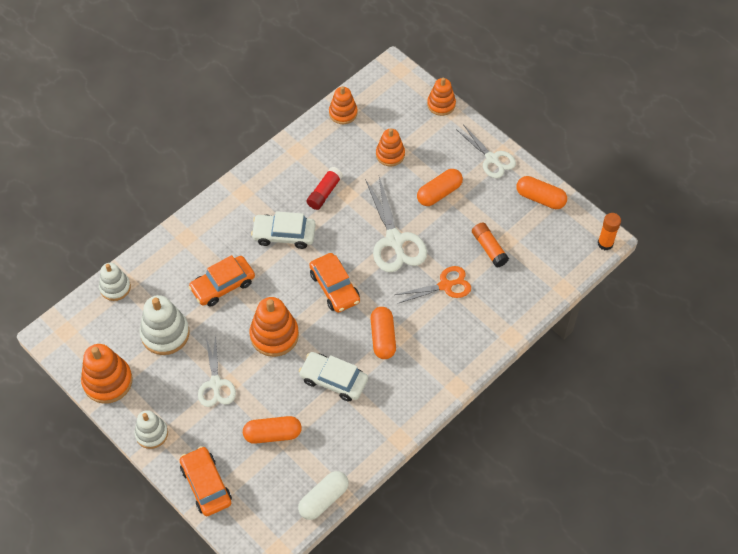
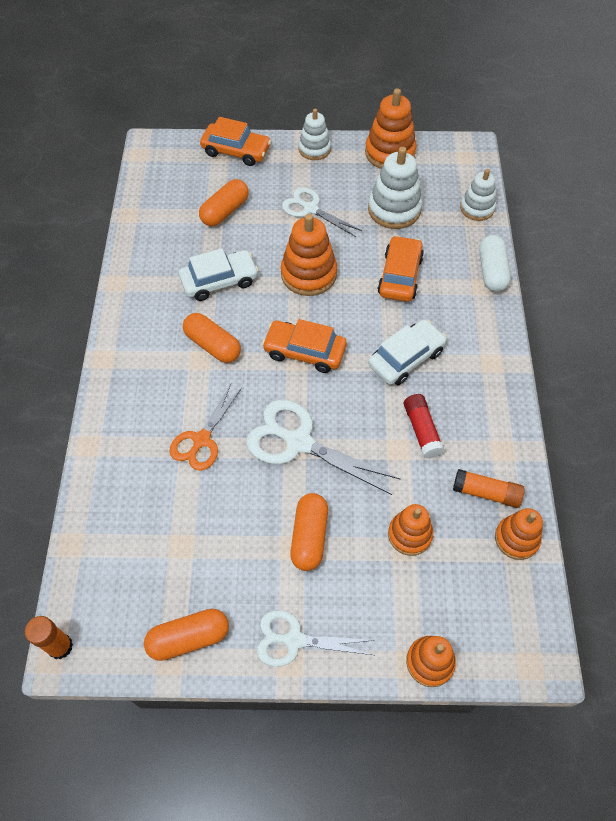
camera: 135 degrees right, 0 degrees up
white capsule [298,471,349,520] -> white capsule moved to [479,235,511,292]
orange glue stick [472,222,509,268] -> orange glue stick moved to [453,469,525,508]

